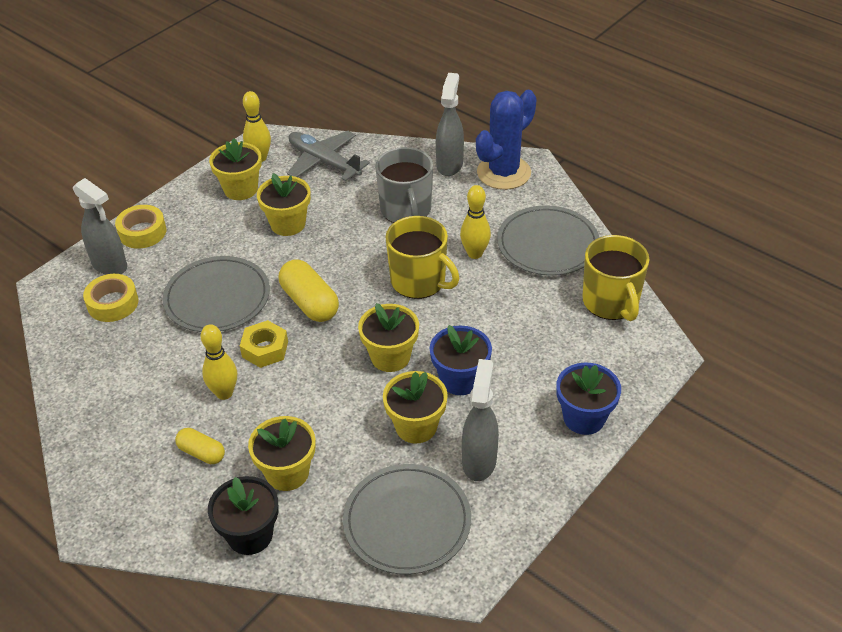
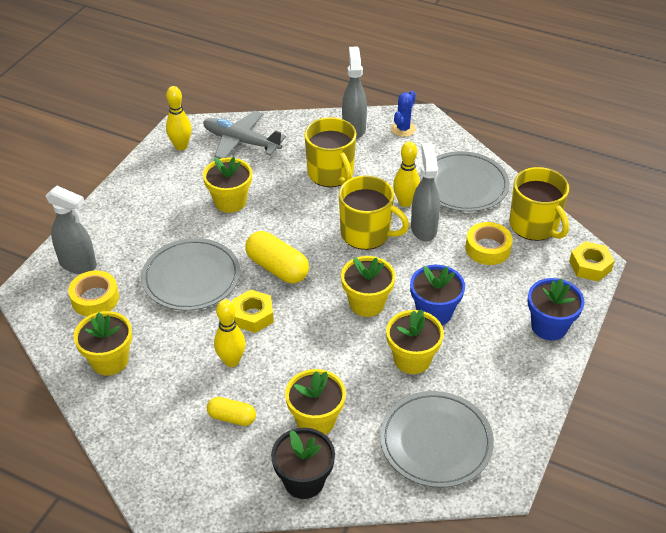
camera: 15 degrees left, 0 degrees up
yellow tape [115,205,166,249] -> yellow tape moved to [465,222,513,265]
yellow flower pot [209,138,262,200] -> yellow flower pot moved to [73,311,132,375]
grey mug [375,147,433,223] -> yellow mug [304,117,356,187]
grey spray bottle [462,359,499,481] -> grey spray bottle moved to [411,143,440,242]
blue cactus [476,90,537,190] -> blue cactus [391,91,416,137], size x0.52
none -> yellow nut [569,241,615,282]

